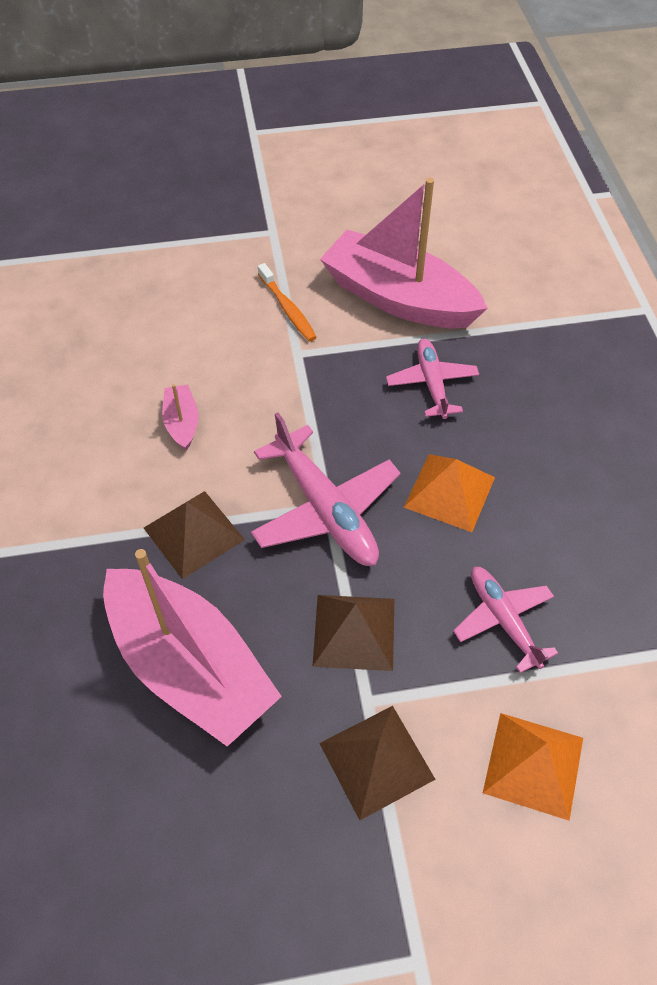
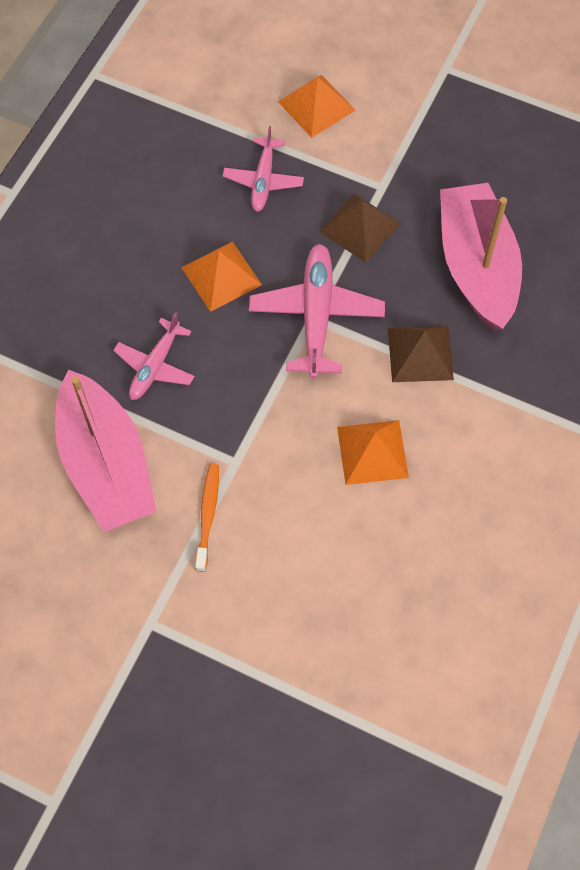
camera: 145 degrees left, 10 degrees up
pink boat [162,384,198,451] -> orange pyramid [337,420,409,485]
brown pyramid [319,706,436,820] -> none

